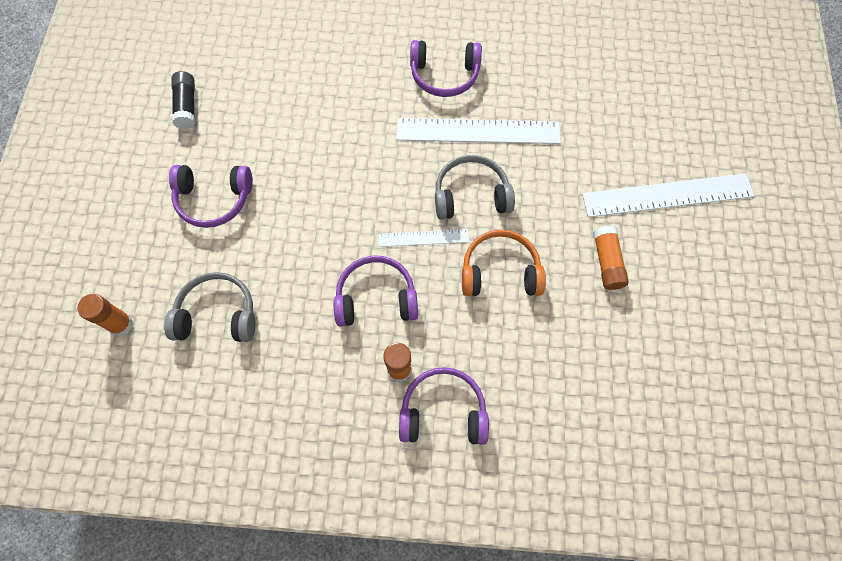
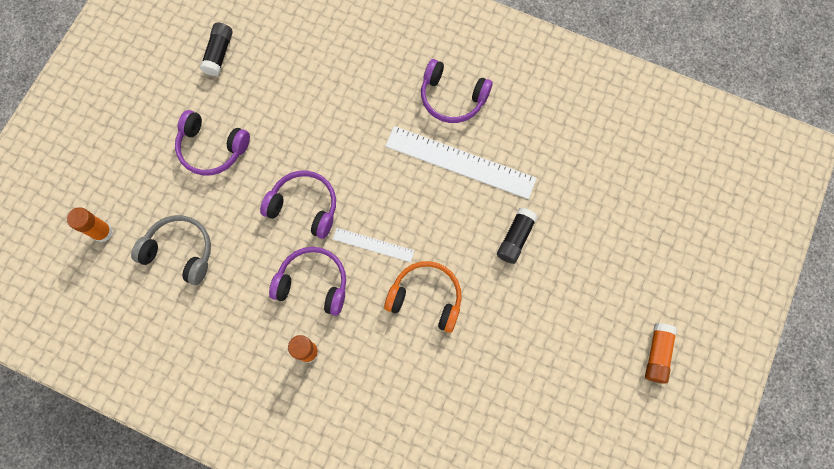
camera: 20 degrees right, 5 degrees up
purple headphones [399,367,489,445] -> purple headphones moved to [260,171,336,239]
grey headphones [435,155,515,220] -> none
white ruler [582,173,754,217] -> none
orange glue stick [593,226,629,290] -> orange glue stick moved to [645,323,677,384]
none -> black glue stick [497,208,538,264]

